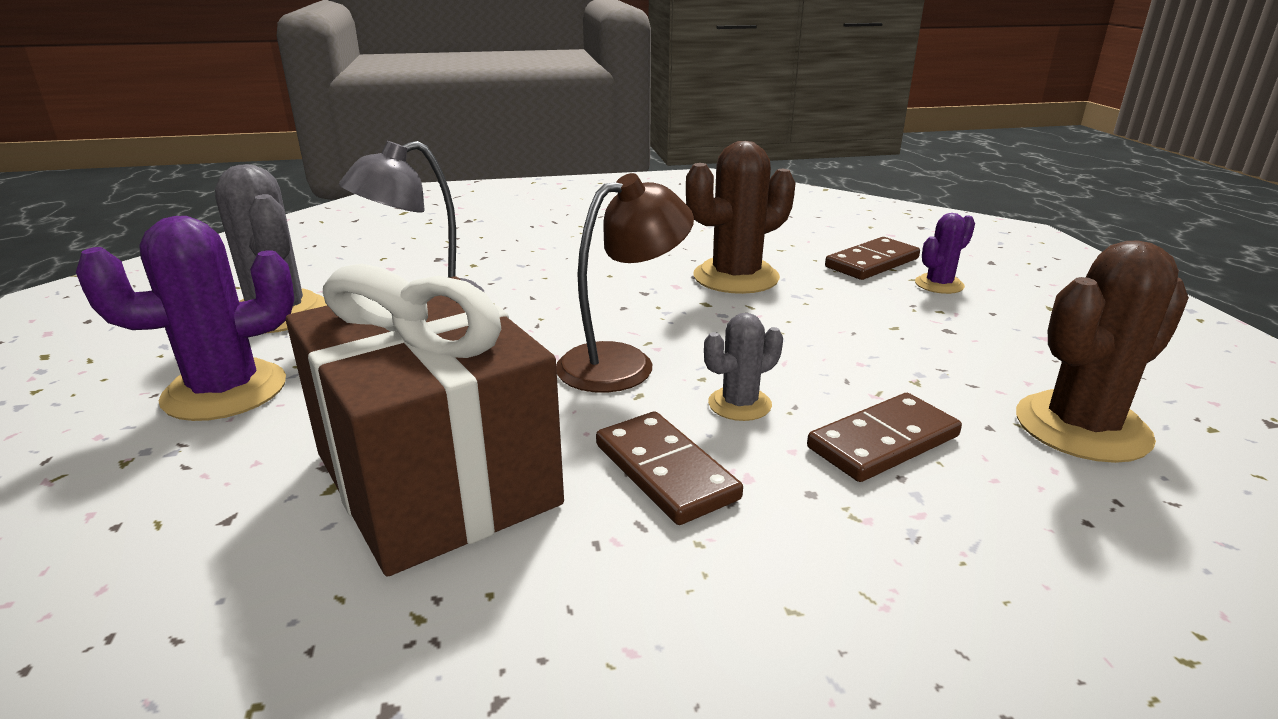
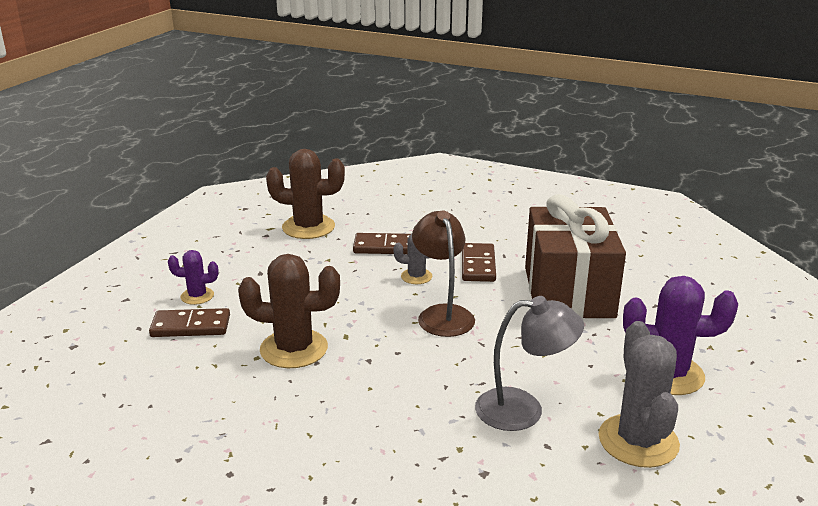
camera: 145 degrees left, 0 degrees up
brown lamp [556,173,694,393] -> brown lamp turned 75 degrees clockwise [412,210,475,337]

